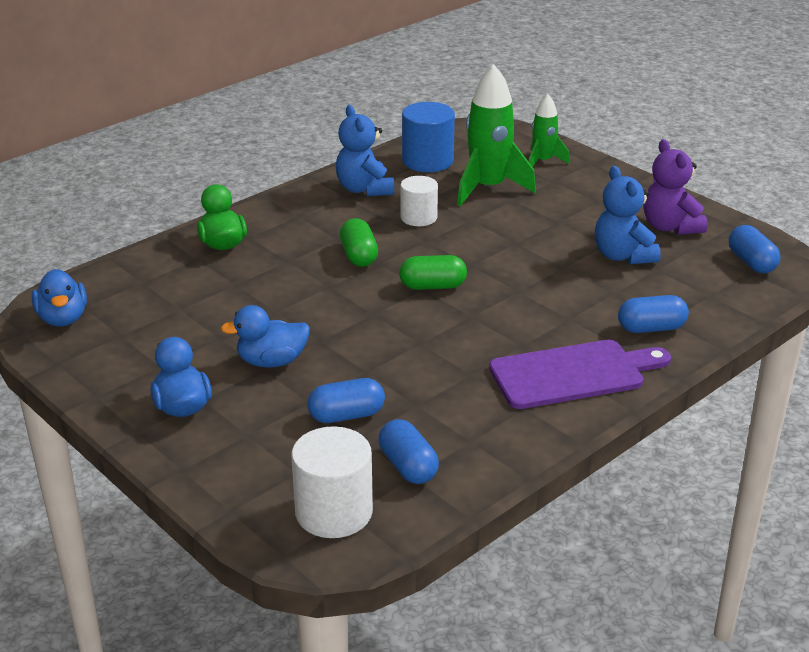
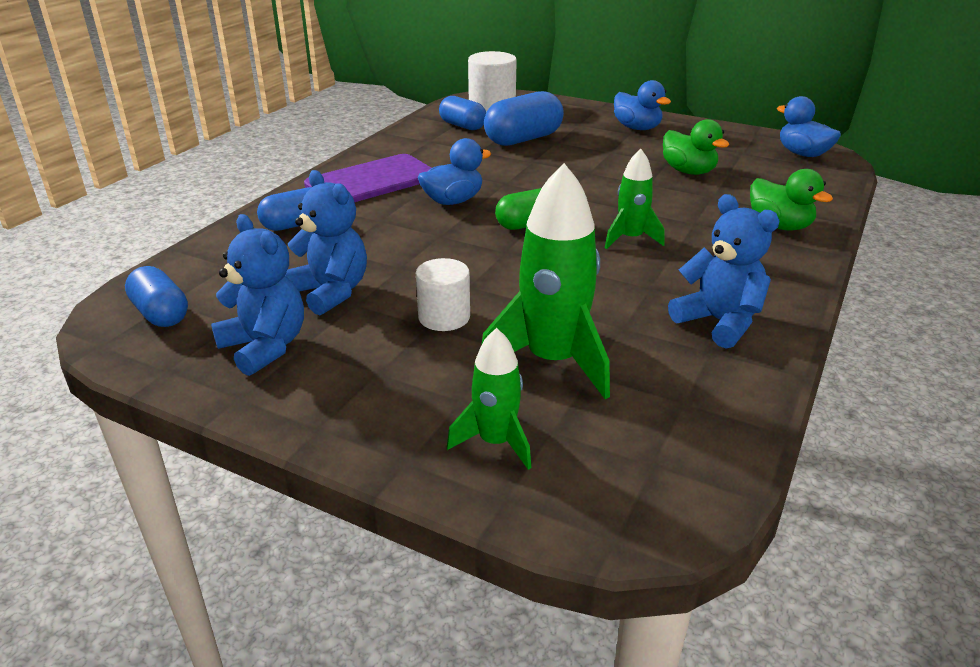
camera: 160 degrees right, 0 degrees up
blue duck [221,305,310,368] -> blue duck moved to [418,138,491,205]
blue capsule [307,378,385,423] -> blue capsule [484,91,564,146], size x1.54
green capsule [340,218,378,267] -> green rocket [605,149,665,249]
white cylinder [401,176,438,226] -> white cylinder moved to [416,258,470,331]
blue cylinder [402,102,455,172] -> none
purple teddy bear [644,139,707,235] -> blue teddy bear [211,214,304,376]
none -> green duck [663,119,729,175]

